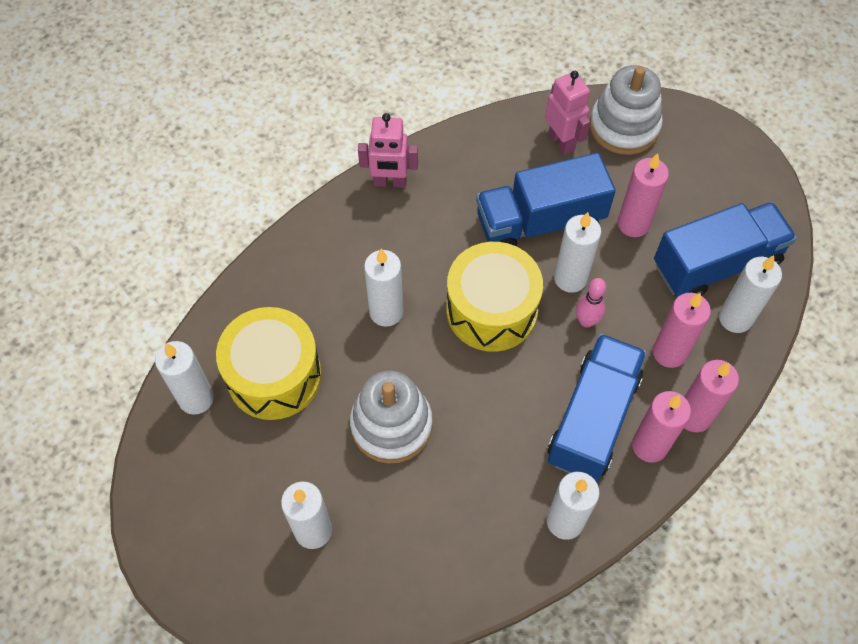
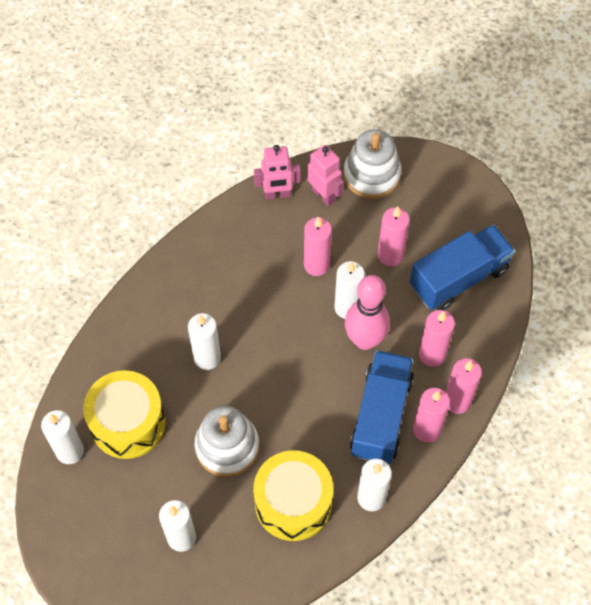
camera: 10 degrees left, 0 degrees up
pink robot [358,113,418,188] -> pink robot moved to [254,145,301,200]
yellow drum [446,242,543,352] -> yellow drum moved to [253,450,333,541]
blue truck [476,153,616,246] -> pink candle [304,216,332,276]
pink bowling pin [576,278,606,328] -> pink bowling pin [345,275,390,350], size x1.96
white candle [719,256,782,333] -> none

